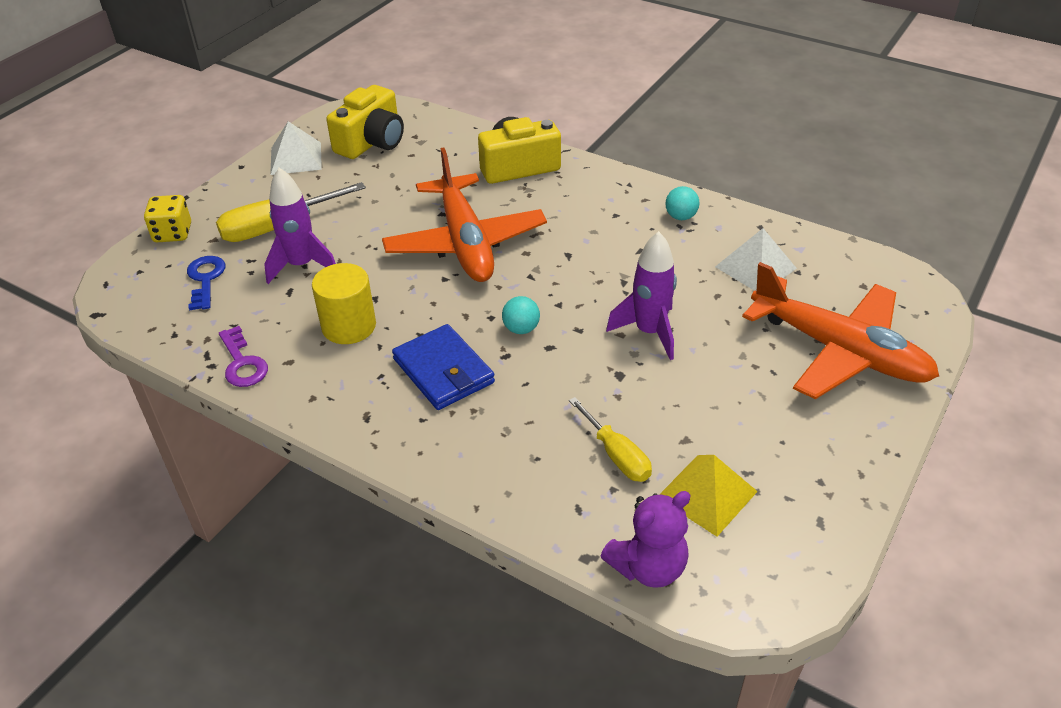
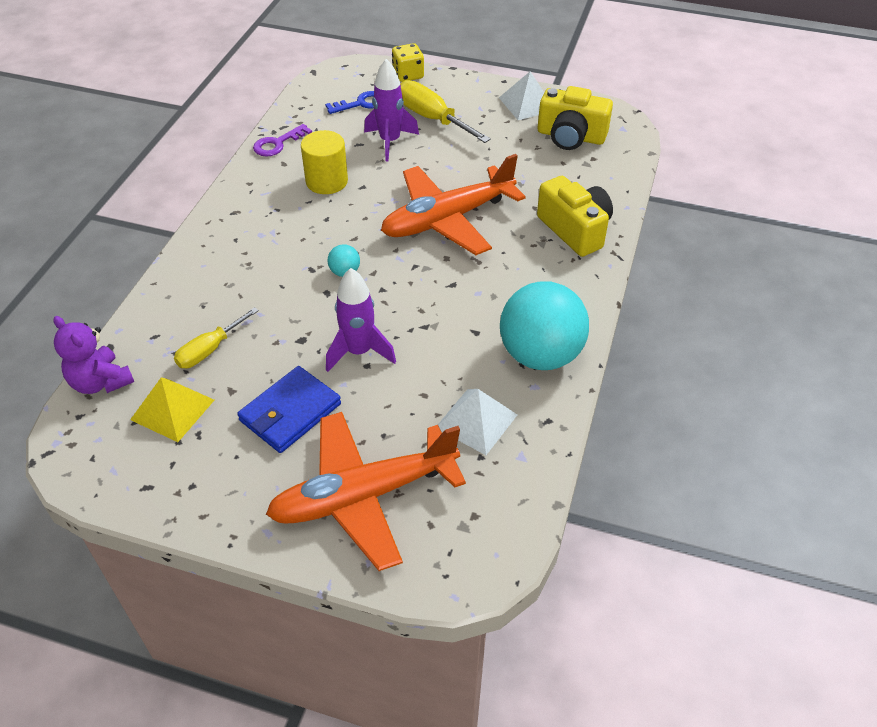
camera: 75 degrees right, 5 degrees up
blue wallet [392,324,495,410] -> blue wallet moved to [237,366,341,453]
turquoise ball [665,186,700,220] -> turquoise ball [500,281,589,370], size x2.48
orange plane [742,262,939,399] -> orange plane turned 45 degrees clockwise [266,412,466,571]

